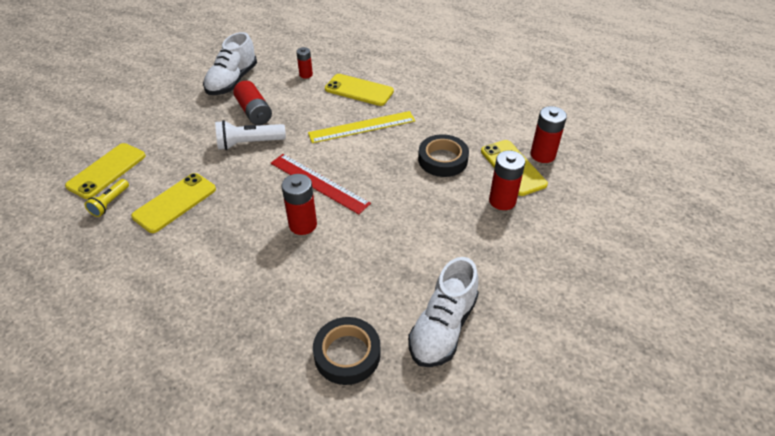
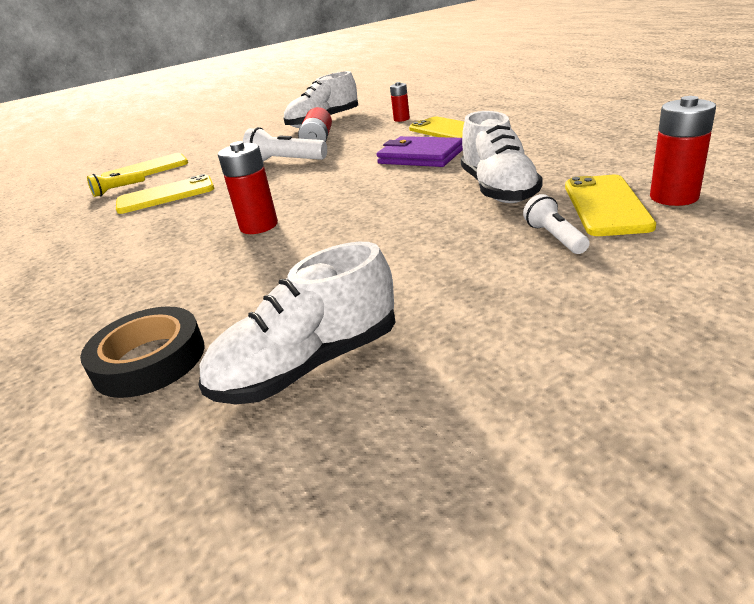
camera: 35 degrees right, 15 degrees down
red ruler [271,154,371,214] -> none
yellow ruler [308,111,415,143] -> purple wallet [376,136,463,167]
black tape [418,134,469,177] -> white shoe [461,111,543,203]
red battery [489,151,525,210] -> white flashlight [523,194,590,254]

